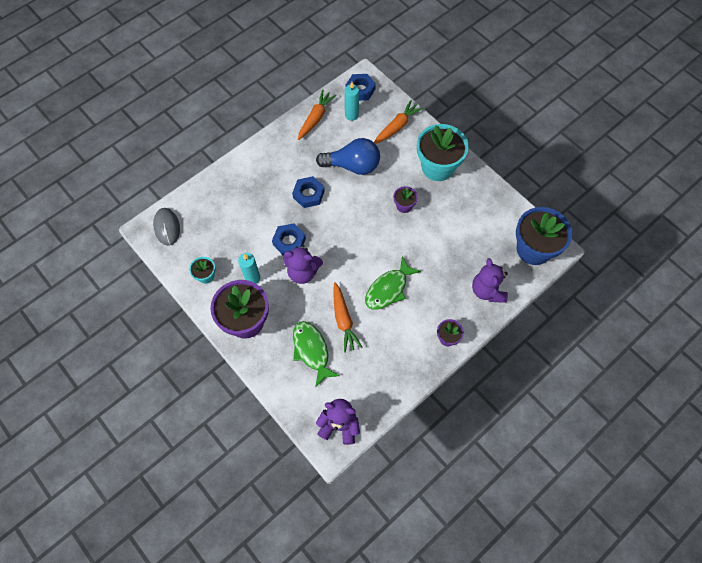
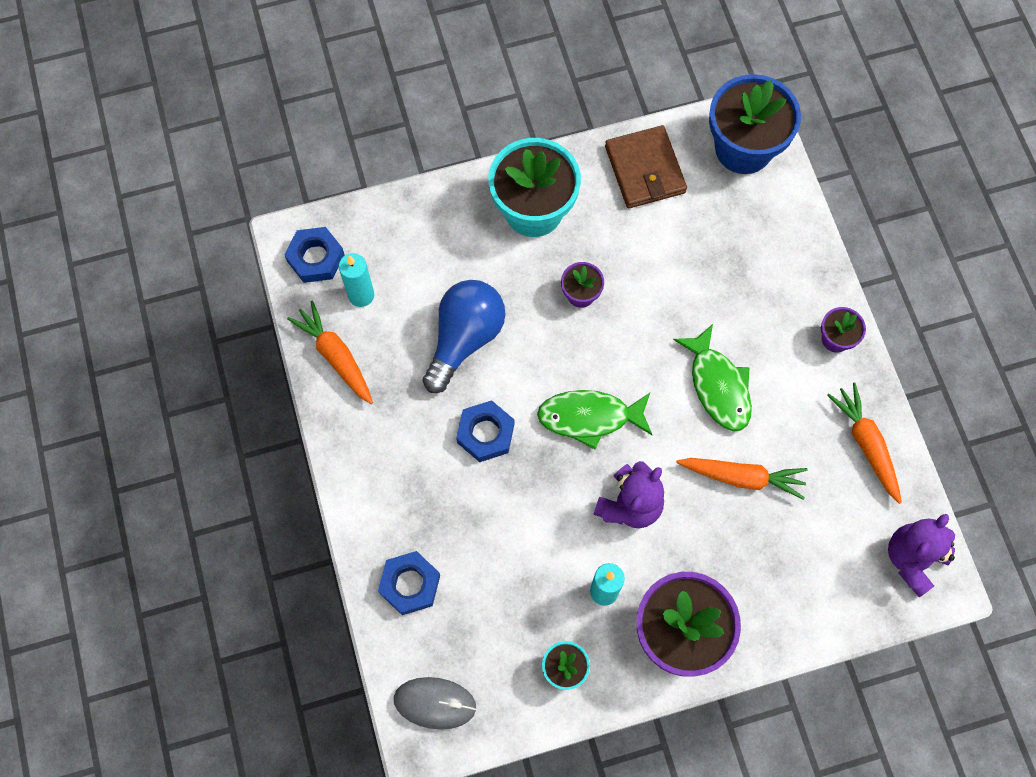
camera: 65 degrees left, 5 degrees up
blue nut [272,223,306,256] -> blue nut moved to [378,551,440,615]
green fish [293,321,340,388] -> green fish moved to [537,390,652,449]
orange carrot [374,100,423,144] -> orange carrot moved to [827,383,902,504]
purple teddy bear [472,258,508,303] -> none
none -> brown wallet [605,125,687,208]

